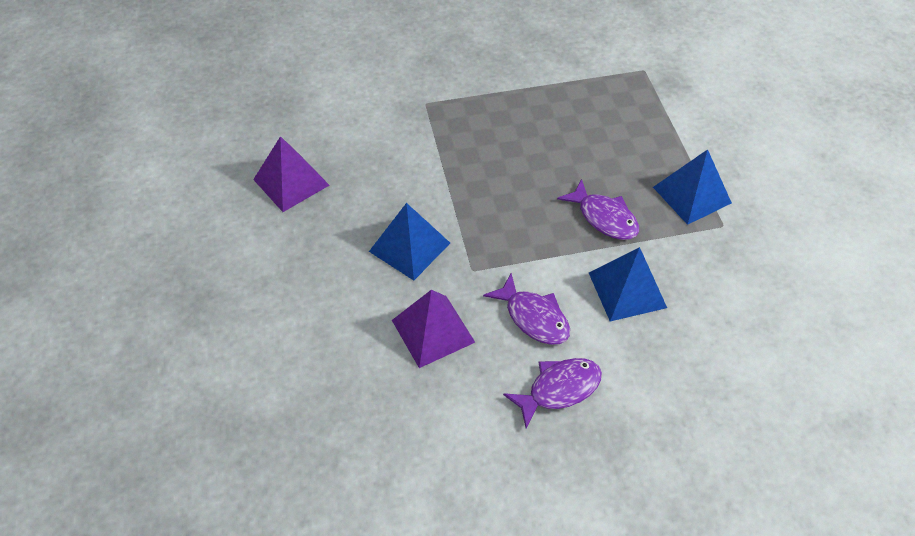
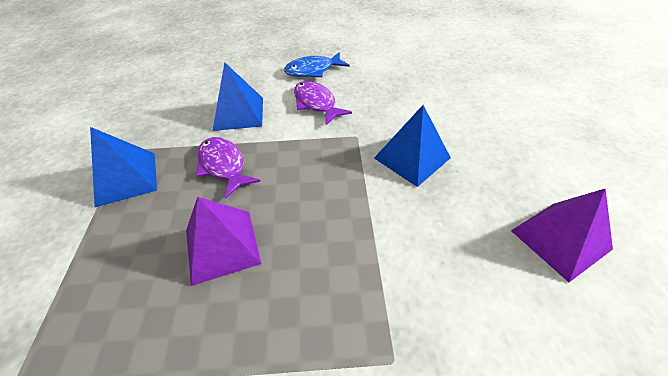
camera: 170 degrees left, 5 degrees down
purple pyramid [392,290,475,368] -> purple pyramid moved to [186,197,261,286]
purple fish [503,358,602,428] -> blue fish [284,52,350,77]

